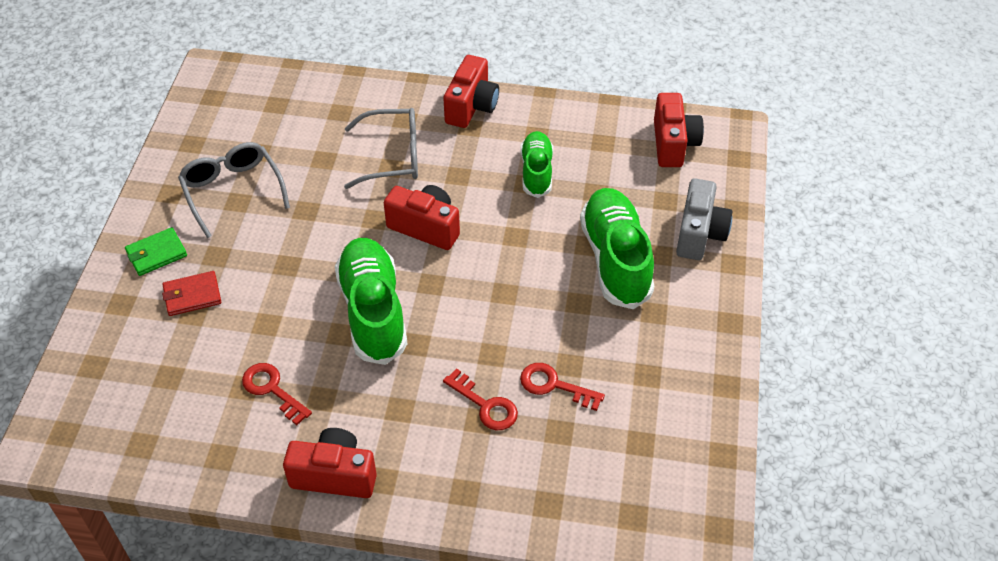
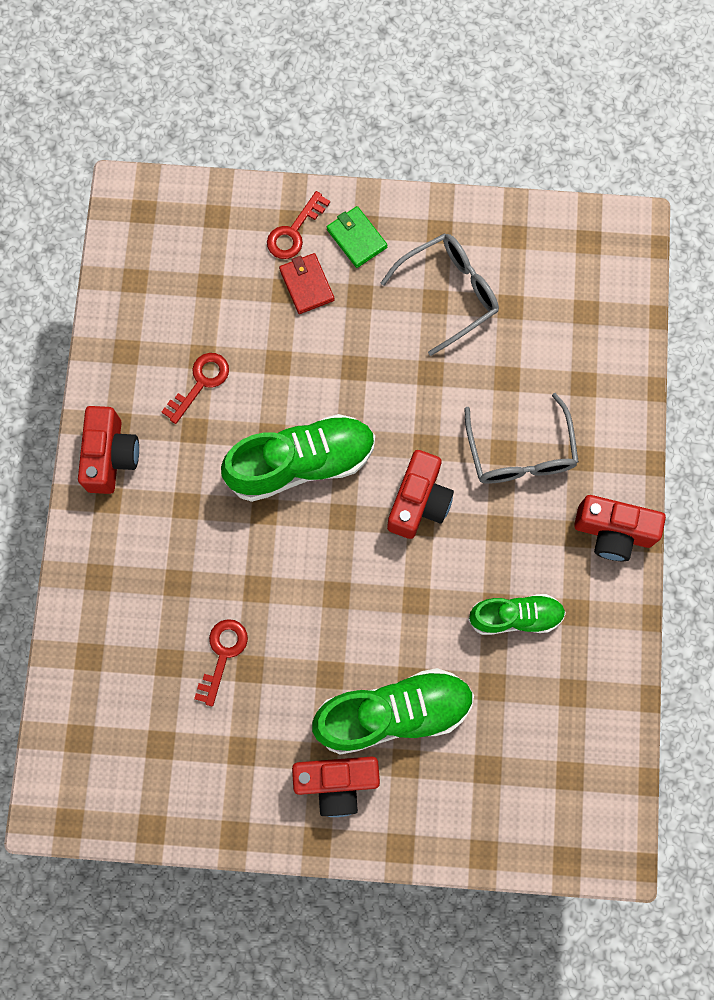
camera: 85 degrees right, 25 degrees up
red key [443,368,518,430] -> red key moved to [267,191,330,259]
red camera [654,93,704,167] -> red camera moved to [292,757,380,817]
grey camera [676,178,732,260] -> none

